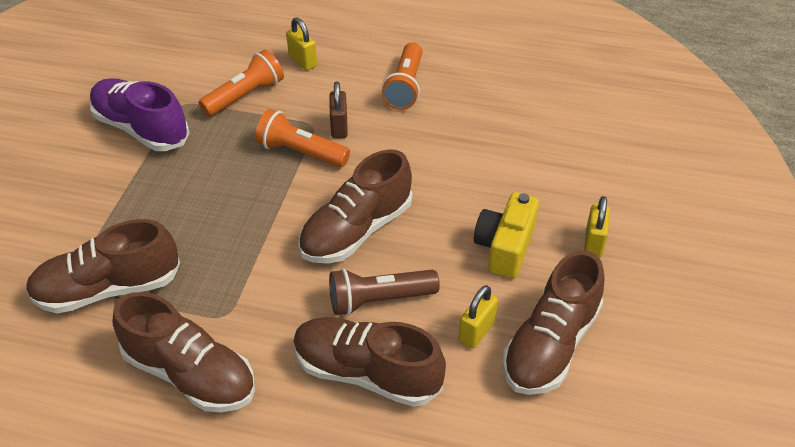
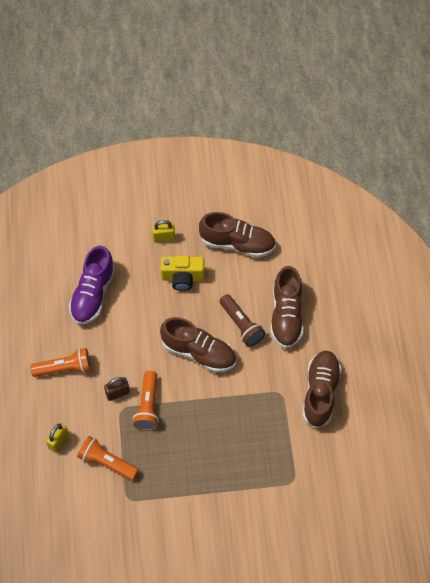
camera: 110 degrees left, 15 degrees up
brown shoe [25,219,180,314] -> none
purple shoe [89,78,189,151] -> purple shoe moved to [69,246,115,324]
yellow padlock [459,285,498,349] -> none

